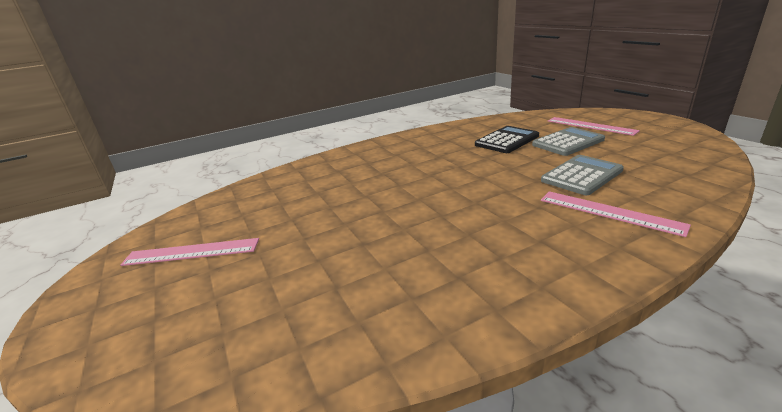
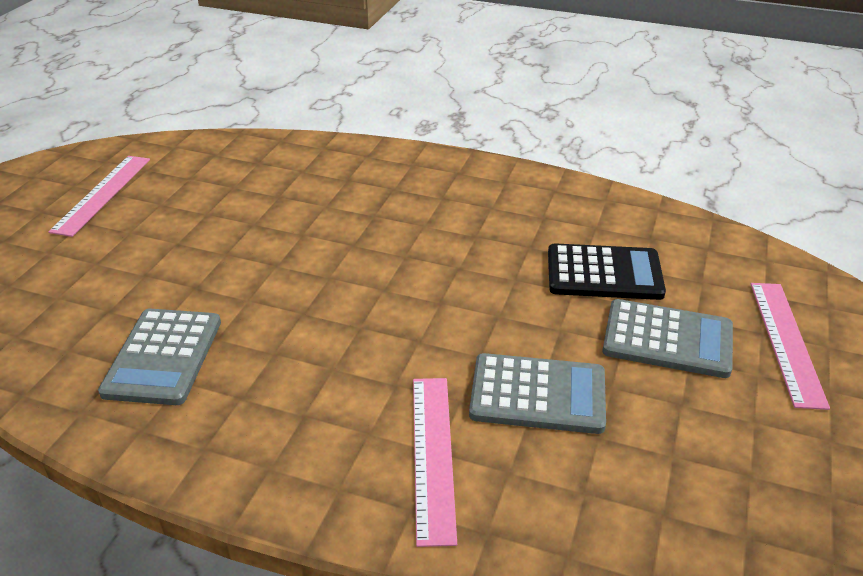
camera: 45 degrees right, 10 degrees up
pink ruler [120,238,259,266] -> pink ruler turned 60 degrees clockwise [48,156,150,237]
none -> grey calculator [98,309,221,405]

